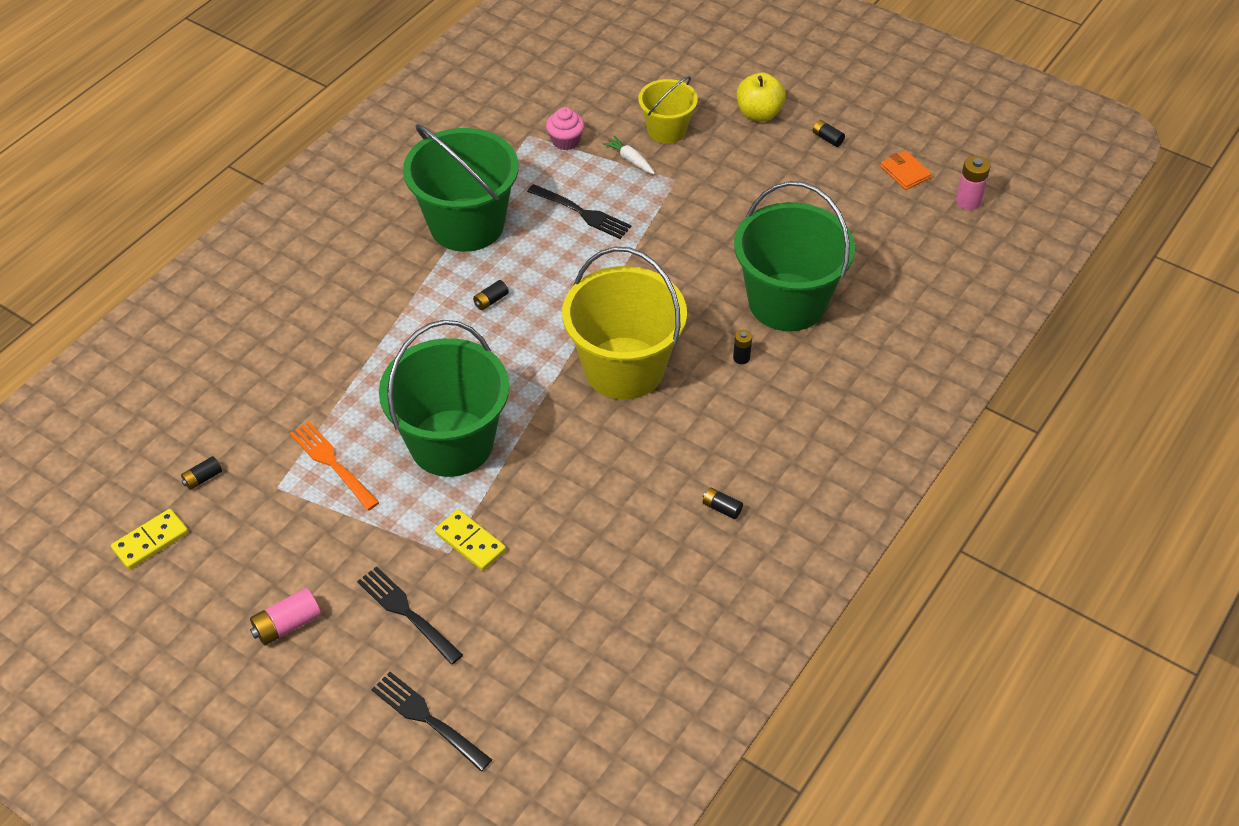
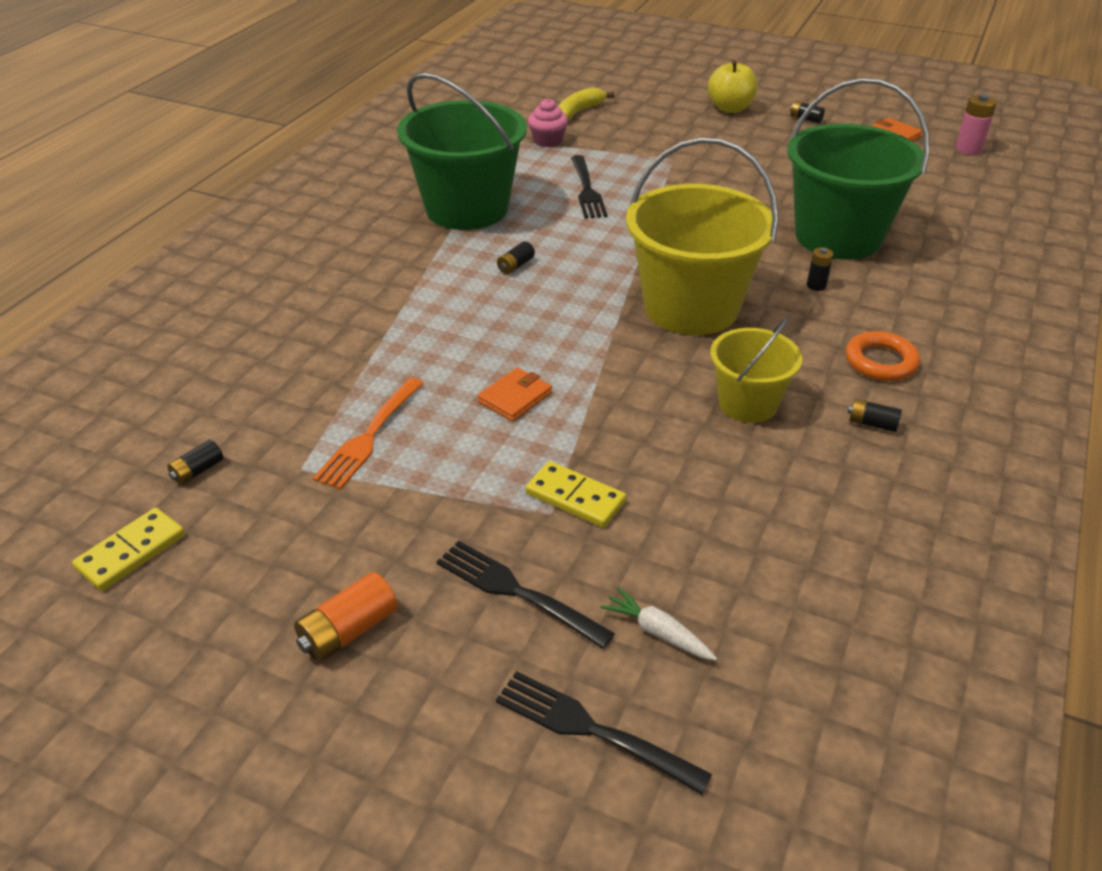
camera: 10 degrees left, 10 degrees down
pink battery [250,588,321,645] -> orange battery [294,572,398,662]
orange fork [290,421,380,510] -> orange fork turned 105 degrees counterclockwise [313,378,424,490]
green bucket [379,320,509,477] -> orange wallet [478,367,552,422]
black fork [527,184,632,239] -> black fork turned 60 degrees clockwise [571,155,608,219]
white carrot [602,135,655,174] -> white carrot moved to [600,587,717,661]
yellow bucket [638,76,698,144] -> yellow bucket moved to [710,317,802,423]
none -> yellow banana [558,87,615,121]
none -> orange ring [846,331,920,381]

